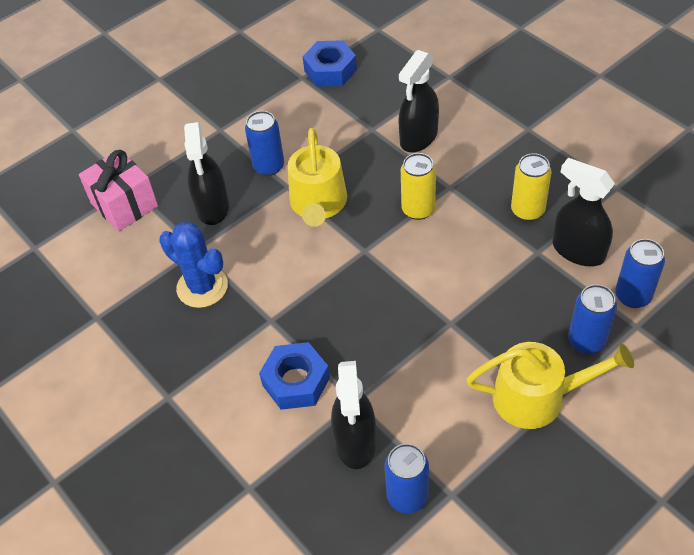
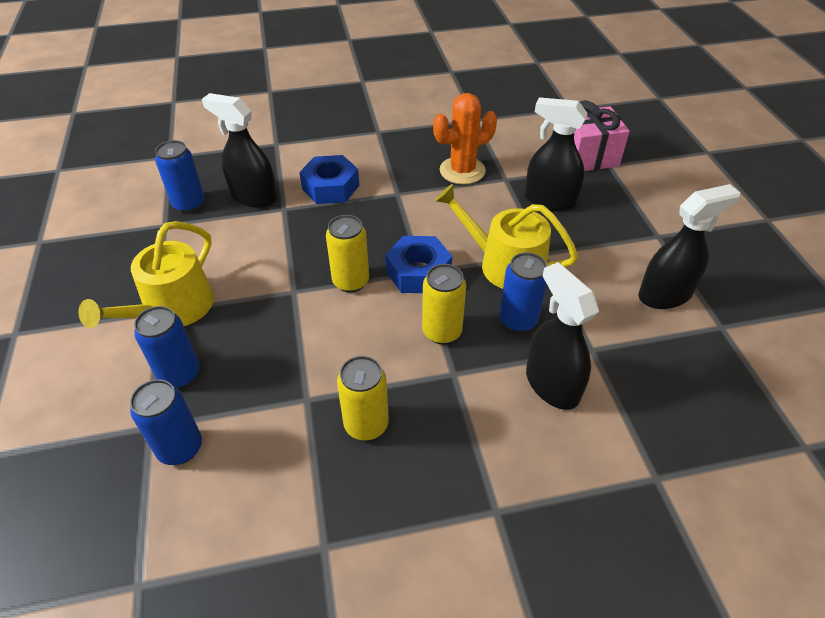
camera: 115 degrees right, 5 degrees down
blue cactus [159,222,228,308] -> orange cactus [433,93,497,185]
blue can [245,111,284,176] -> blue can moved to [499,252,547,332]
blue nut [303,40,357,87] -> blue nut moved to [385,236,452,293]
black spray bottle [552,158,615,266] -> black spray bottle moved to [638,184,740,309]
none -> yellow can [326,215,369,293]

